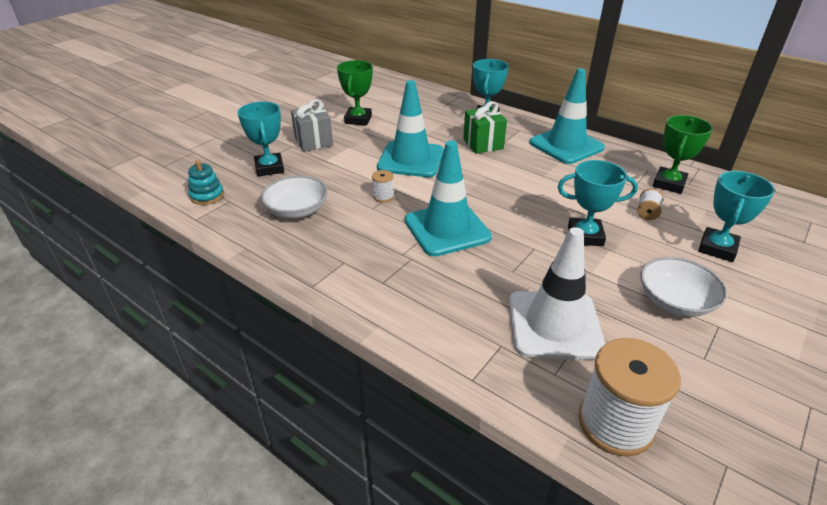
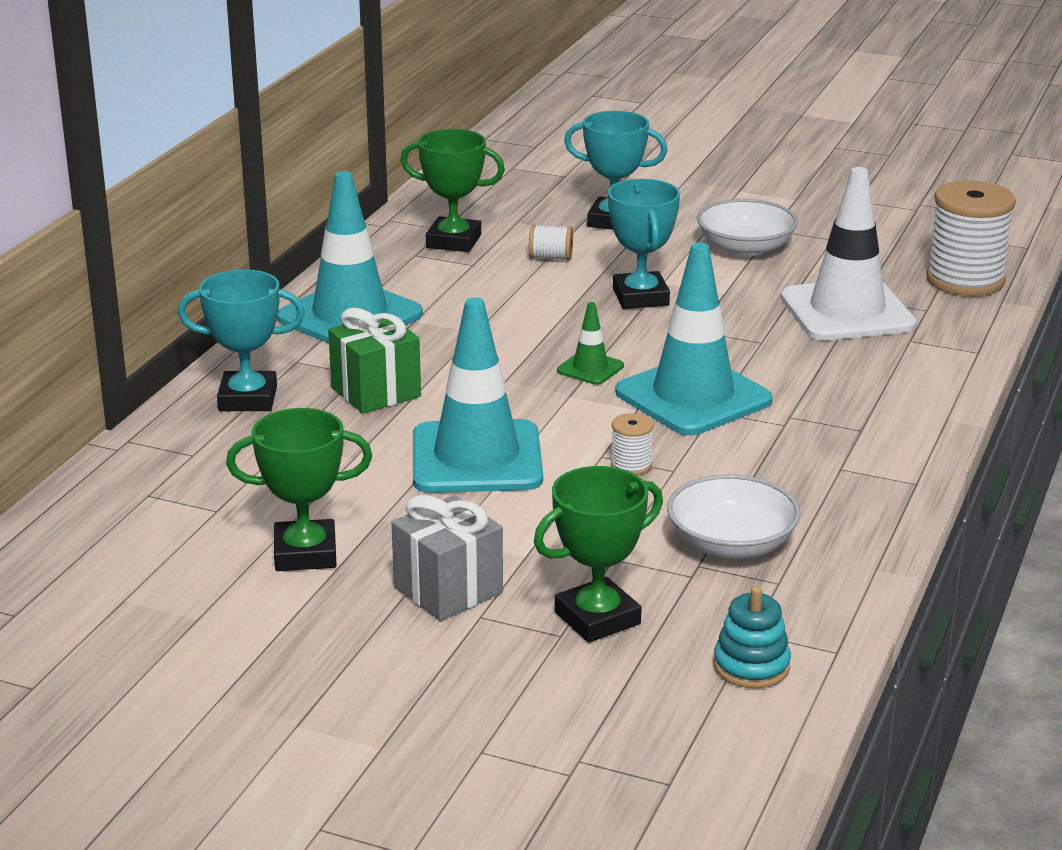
camera: 105 degrees left, 10 degrees down
turquoise trophy [238,102,284,177] -> green trophy [534,466,663,643]
none -> green traffic cone [557,302,624,385]

